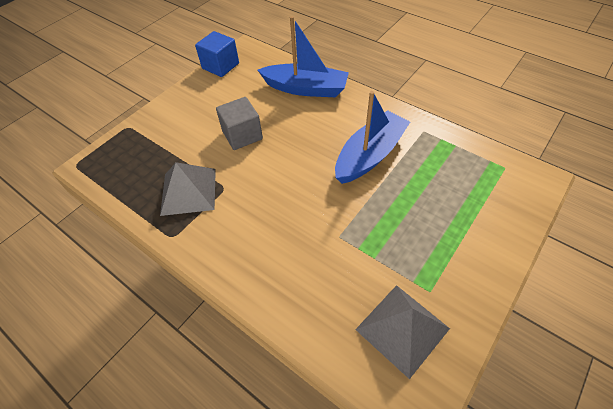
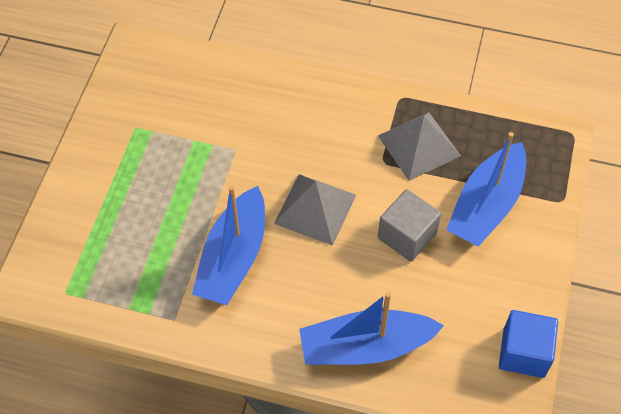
camera: 155 degrees right, 5 degrees up
grey pyramid [355,285,450,379] -> grey pyramid moved to [274,174,356,246]
none -> blue boat [446,132,526,247]

